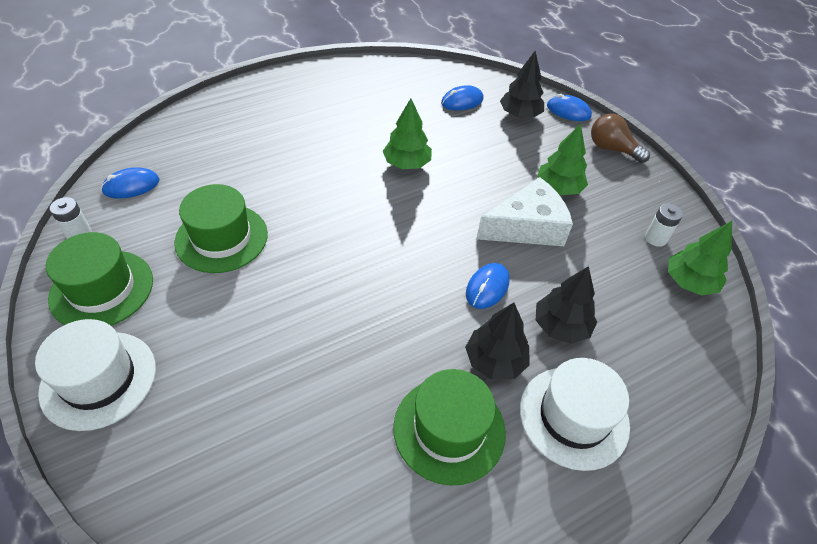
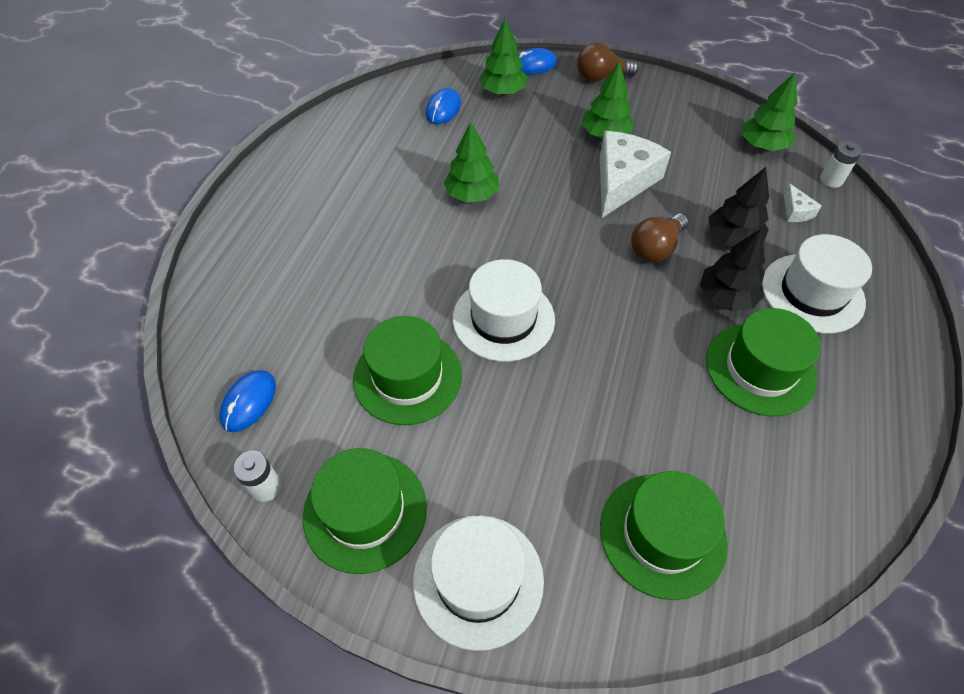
camera: 40 degrees left, 5 degrees up
blue mouse [466,263,510,309] -> brown light bulb [631,214,688,263]
black tree [500,51,544,118] -> green tree [479,18,527,95]
white battery [645,203,683,247] -> white battery moved to [820,141,862,188]
none -> white hat [453,259,555,362]
none -> green hat [600,471,728,600]
none -> white cheese [784,183,822,222]

